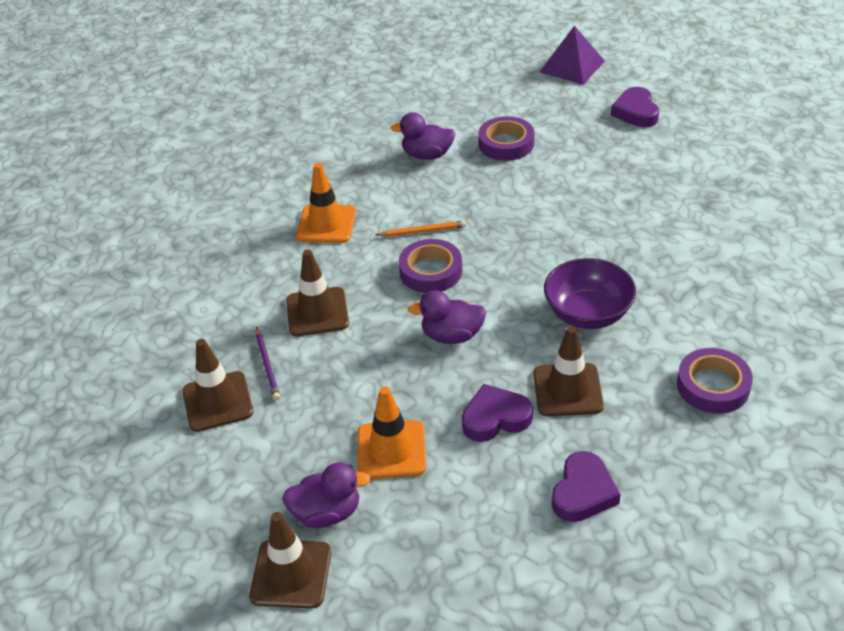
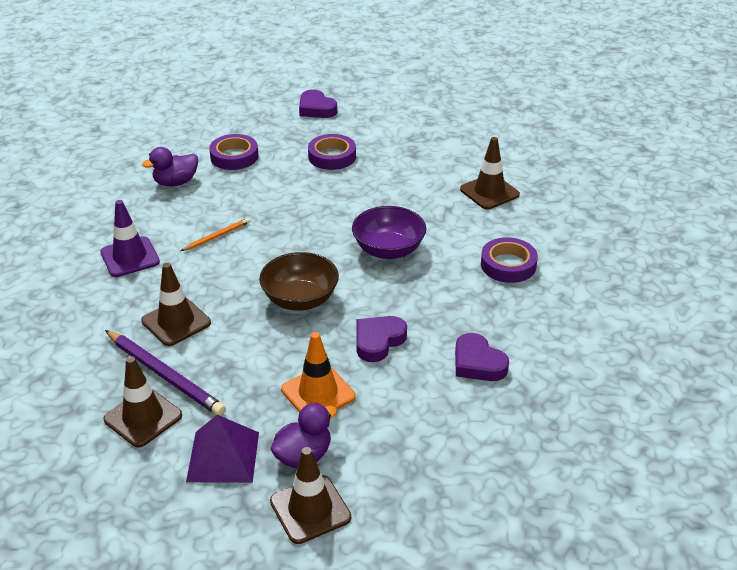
camera: 35 degrees left, 5 degrees down
purple pencil [256,327,280,400] -> purple pencil [105,330,226,416], size x1.86
orange traffic cone [296,163,356,243] -> purple traffic cone [100,200,160,277]
purple tape [399,239,462,293] -> purple tape moved to [308,134,356,170]
purple duck [408,290,486,344] -> brown bowl [259,252,339,311]
brown traffic cone [533,326,604,416] -> brown traffic cone moved to [460,137,520,209]
purple pyramid [540,26,605,85] -> purple pyramid moved to [186,415,259,483]
purple heart [552,451,621,522] -> purple heart turned 150 degrees clockwise [455,333,509,381]

